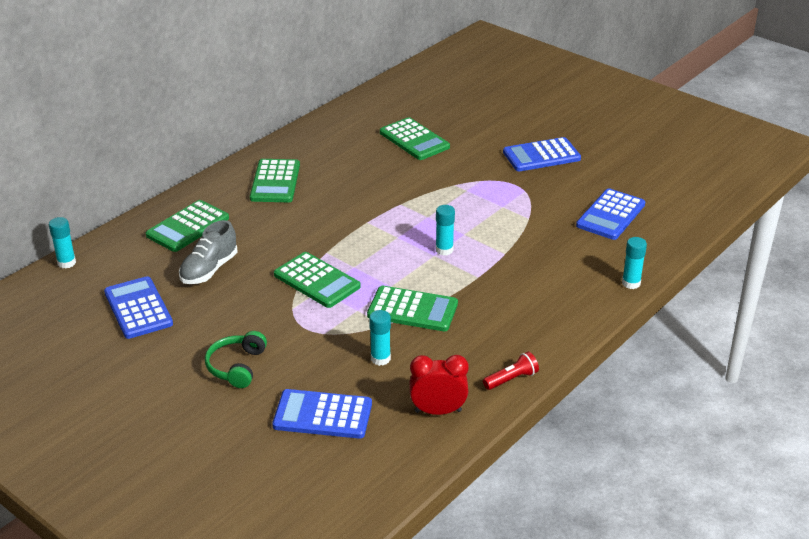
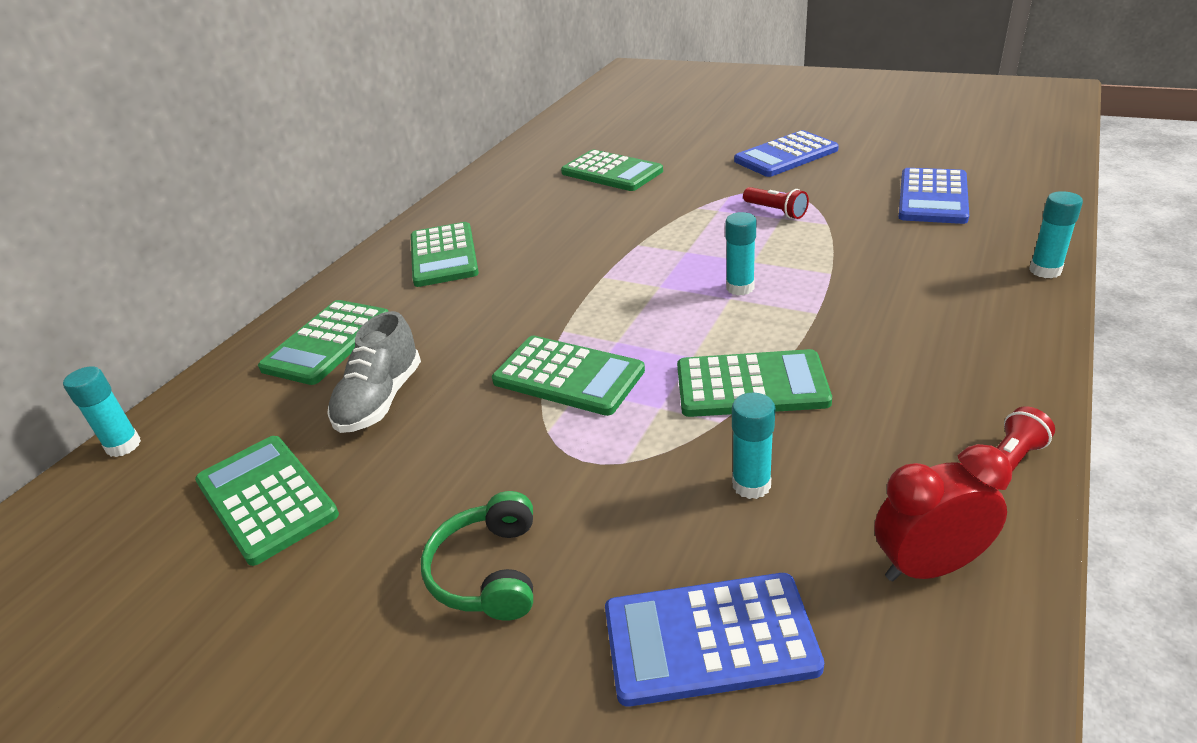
camera: 10 degrees left, 0 degrees up
blue calculator [104,276,173,339] -> green calculator [195,436,339,566]
none -> red flashlight [743,187,809,219]

